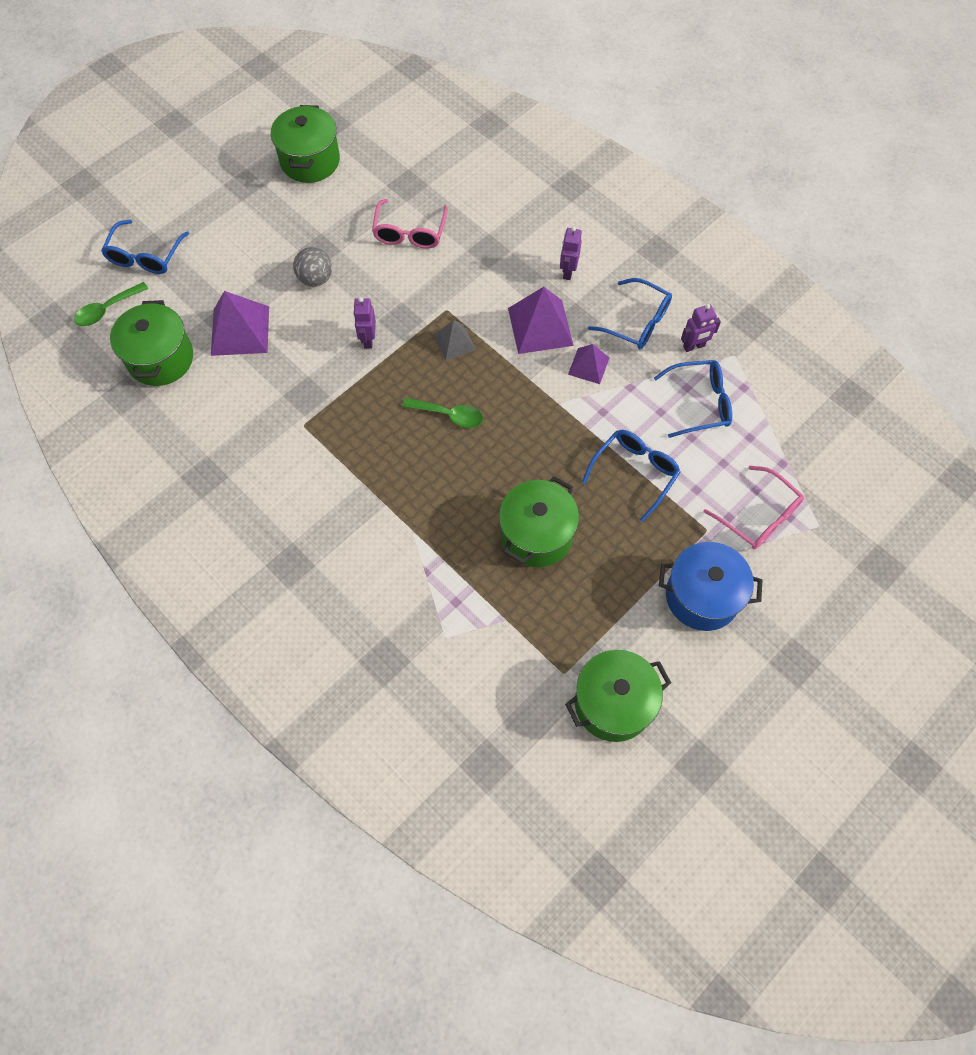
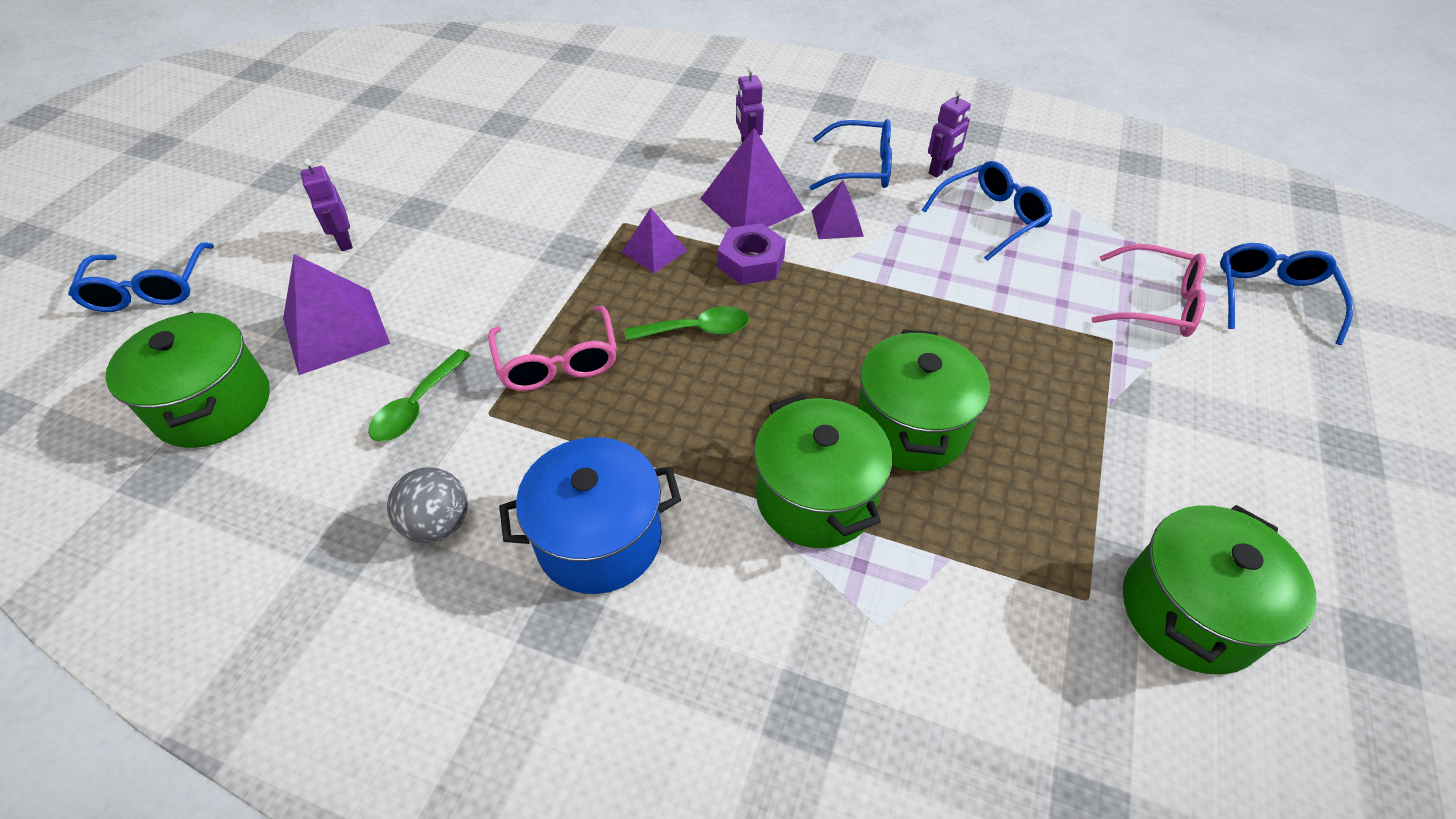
camera: 25 degrees left, 15 degrees down
green spoon [74,282,149,326] -> green spoon moved to [368,349,471,442]
green pot [271,105,340,183] -> green pot moved to [754,394,893,548]
grey ball [293,247,332,287] -> grey ball moved to [387,467,468,543]
purple robot [353,297,376,349] -> purple robot moved to [300,159,353,251]
pink glasses [372,199,448,249] -> pink glasses moved to [488,305,617,391]
grey pyramid [434,320,476,361] -> purple pyramid [622,208,687,273]
blue glasses [582,430,681,522] -> blue glasses moved to [1220,243,1354,345]
blue pot [659,542,763,631] -> blue pot moved to [499,437,681,594]
none -> purple nut [718,223,786,285]

